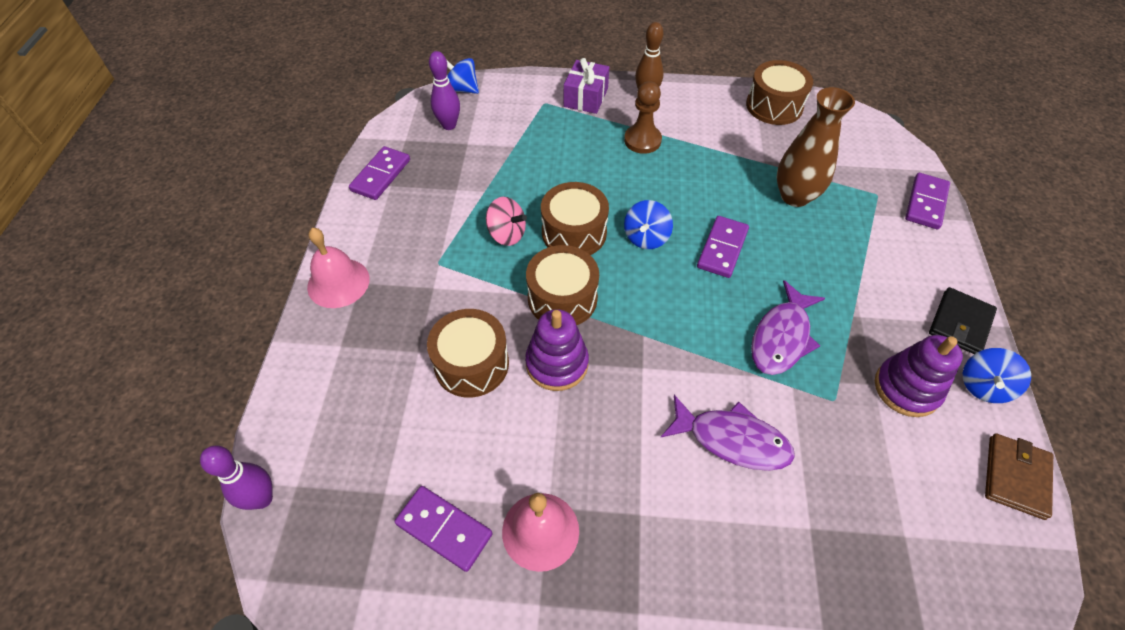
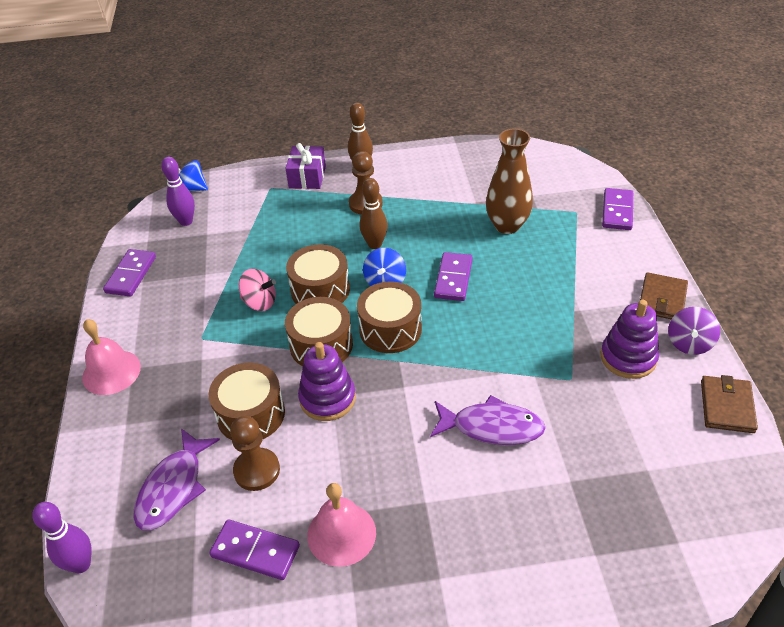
camera: 10 degrees left, 10 degrees down
brown drum [746,60,813,125] -> brown drum moved to [357,281,422,353]
purple fish [751,280,825,375] -> purple fish moved to [133,428,220,530]
black wallet [929,287,997,354] -> brown wallet [640,272,688,319]
blue spinning top [963,348,1031,403] -> purple spinning top [668,307,720,355]
none -> brown pawn [230,416,280,491]
none -> brown bowling pin [360,178,388,249]

